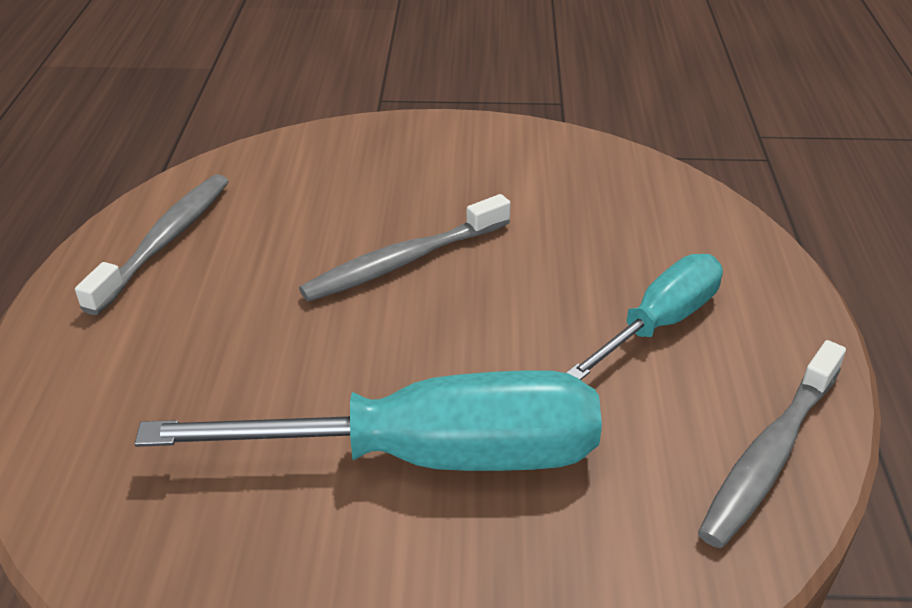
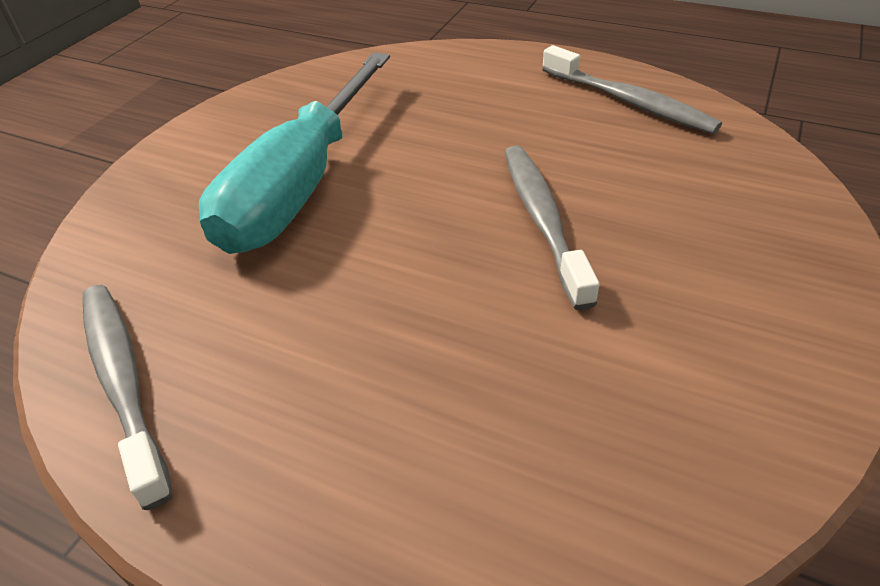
camera: 115 degrees right, 5 degrees up
turquoise screwdriver [566,254,723,380] -> none

